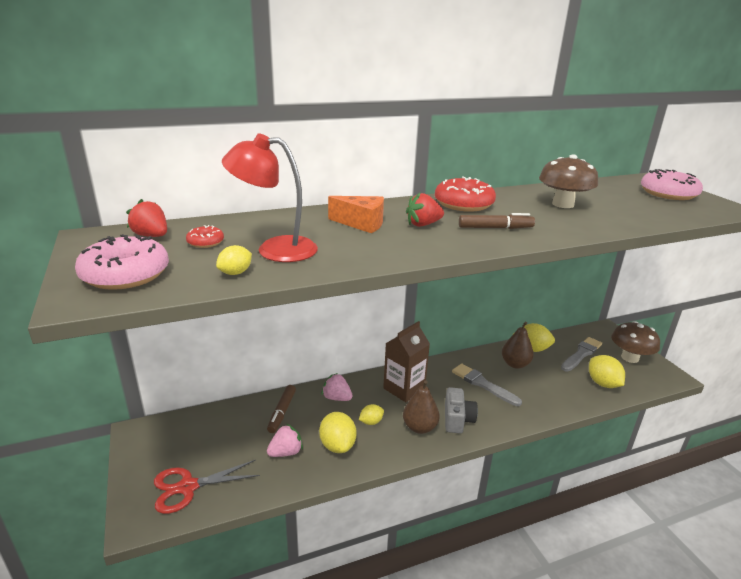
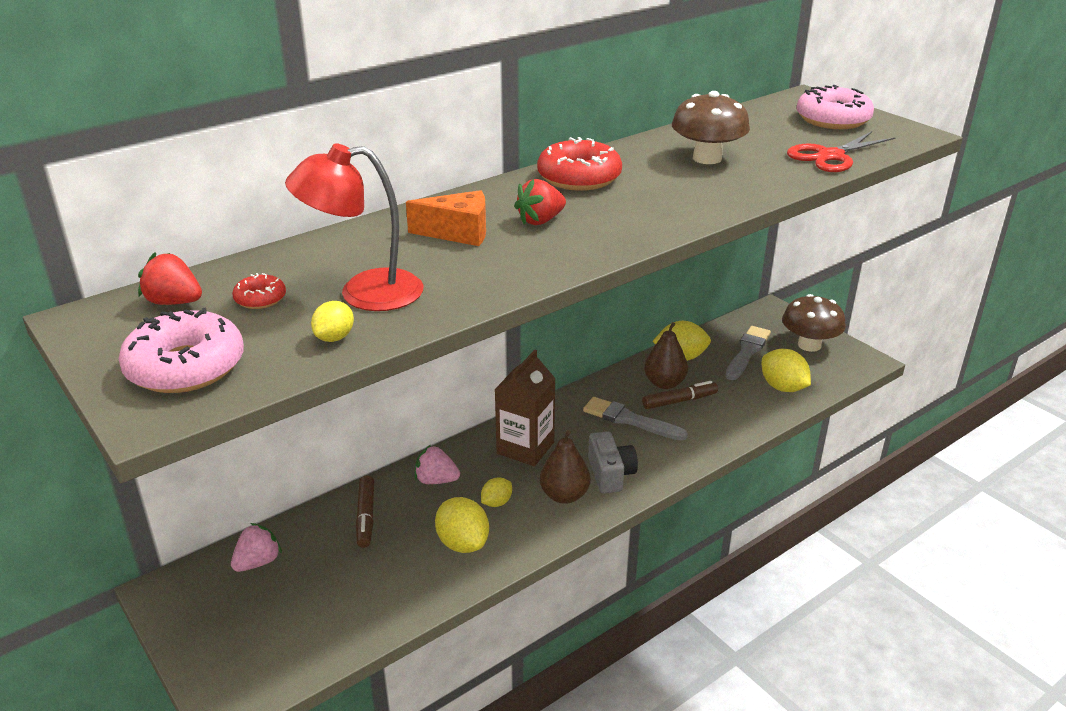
camera: 15 degrees left, 5 degrees up
red scissors [154,460,260,514] -> red scissors moved to [787,131,896,172]
pink strawberry [267,424,303,457] -> pink strawberry moved to [231,523,282,572]
brown marker [459,213,535,229] -> brown marker moved to [642,381,718,409]

